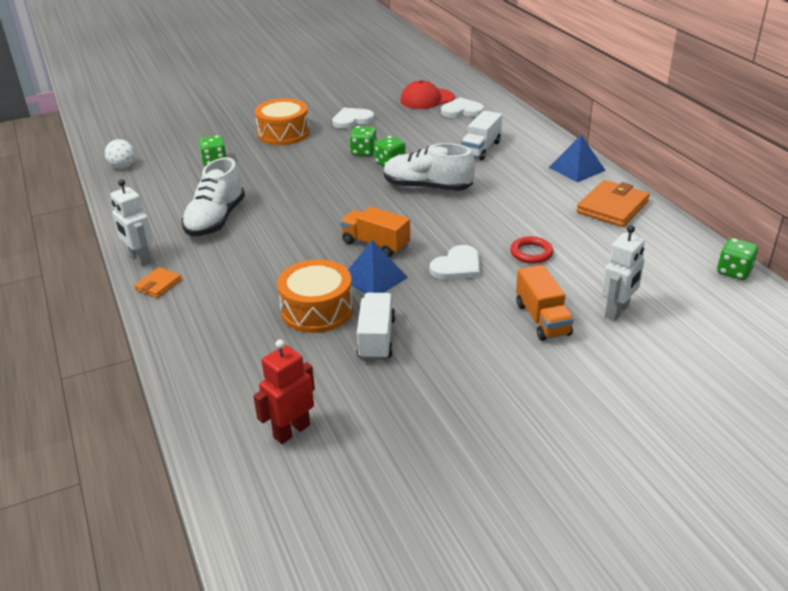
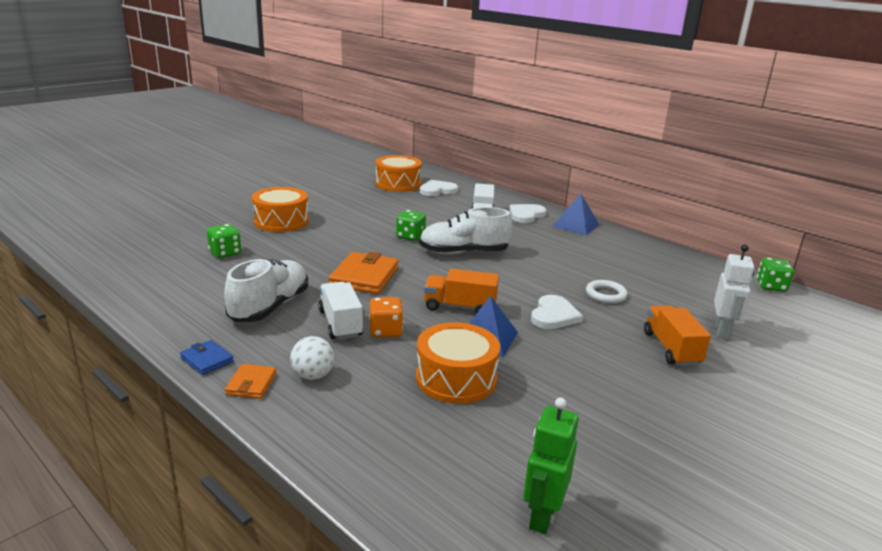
camera: 25 degrees left, 10 degrees down
white ball [105,139,135,169] -> white ball moved to [290,336,334,380]
white robot [110,179,153,267] -> blue wallet [180,340,234,375]
white shoe [181,157,245,236] -> white shoe turned 150 degrees counterclockwise [224,258,308,322]
red robot [253,340,315,444] -> green robot [523,397,579,534]
white heart [332,108,374,129] -> white heart moved to [509,204,547,223]
green dice [349,126,377,156] -> none
white truck [356,293,395,360] -> white truck moved to [318,282,363,340]
red cap [400,80,455,109] -> orange drum [375,155,422,192]
red ring [510,236,553,264] -> white ring [586,280,628,303]
orange truck [516,265,574,341] -> orange truck turned 150 degrees counterclockwise [644,306,711,366]
orange wallet [577,180,650,227] -> orange wallet moved to [329,252,399,294]
none -> orange dice [369,297,403,337]

